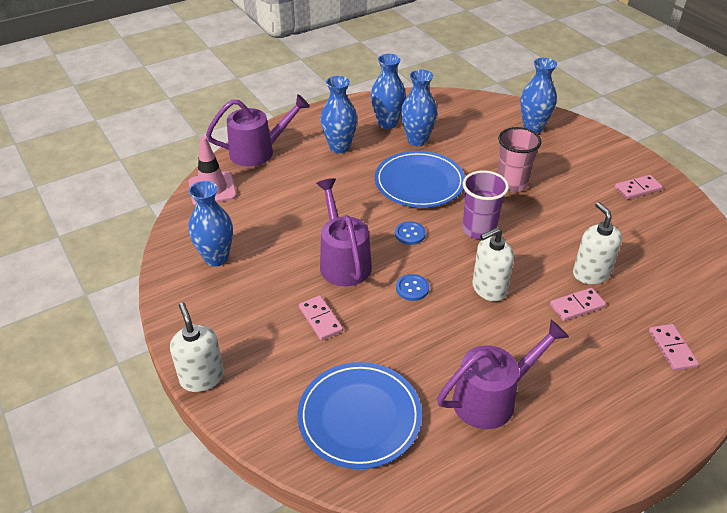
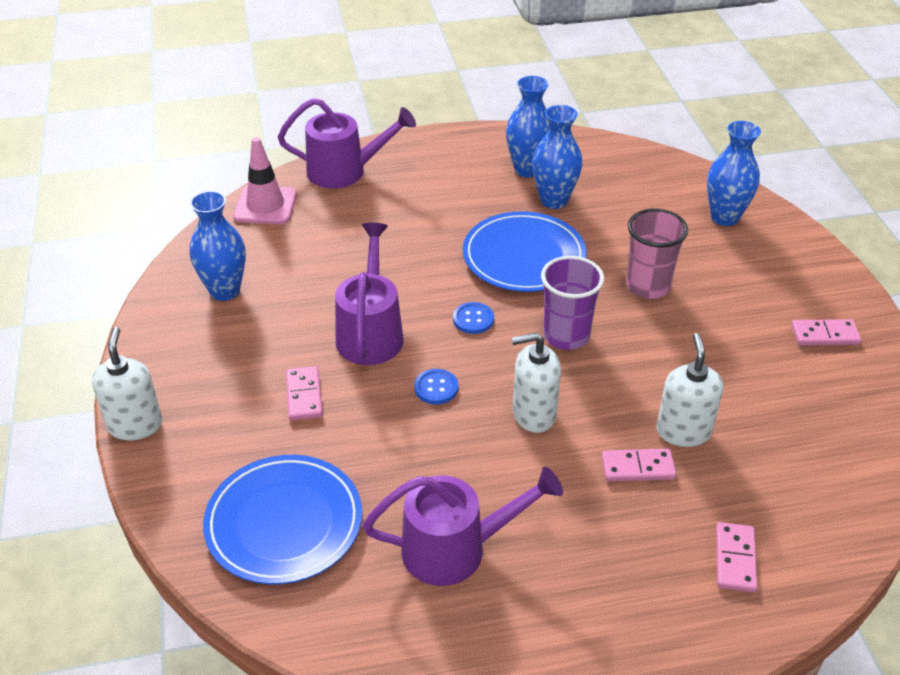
camera: 20 degrees right, 0 degrees up
blue vase [321,76,357,153] -> none

